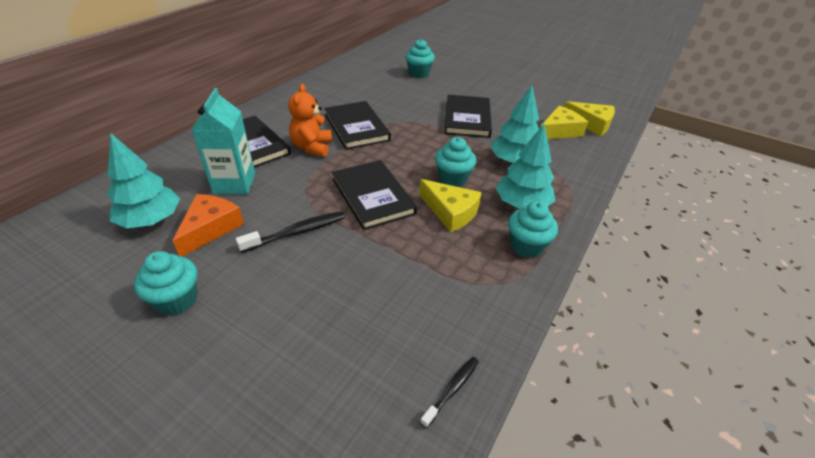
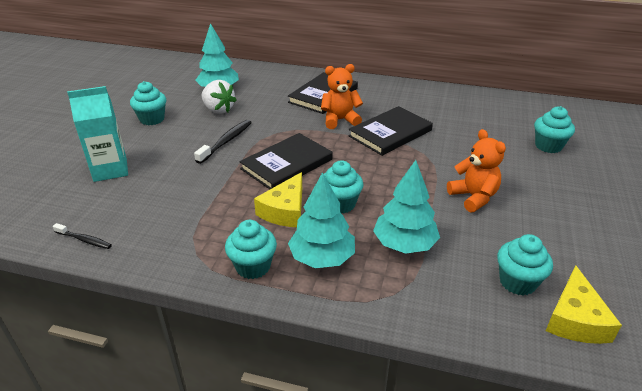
camera: 75 degrees right, 5 degrees down
orange cheese [173,194,244,257] -> white strawberry [202,80,237,114]
turquoise carton [191,88,255,194] -> turquoise carton moved to [67,86,128,182]
black toothbrush [236,211,345,253] -> black toothbrush turned 105 degrees counterclockwise [194,120,252,164]
black book [445,95,492,138] -> orange teddy bear [447,129,506,212]
yellow cheese [540,105,588,139] -> turquoise cupcake [497,234,553,295]

